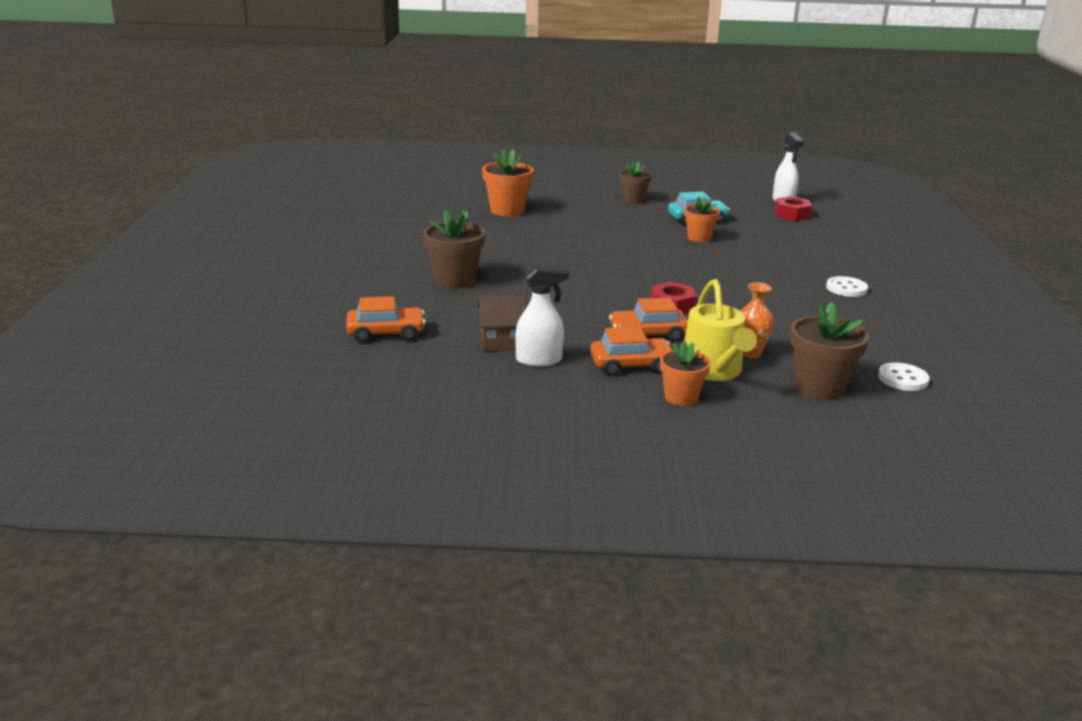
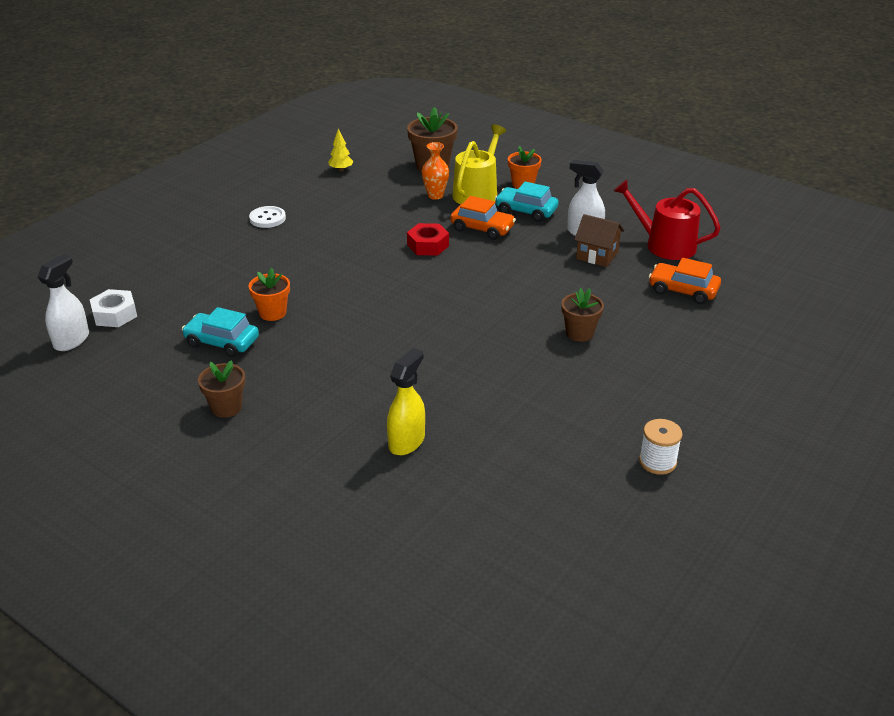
camera: 145 degrees left, 10 degrees up
brown flower pot [423,209,485,289] -> brown flower pot [561,288,604,342], size x0.65
orange flower pot [482,149,534,216] -> yellow spray bottle [387,348,425,455]
orange car [590,327,672,376] -> turquoise car [495,182,558,222]
red nut [775,196,812,221] -> white nut [90,289,137,327]
white button [878,362,930,391] -> none
none -> yellow tree [328,129,353,171]
none -> red watering can [614,179,721,260]
none -> white spool [639,419,683,475]

